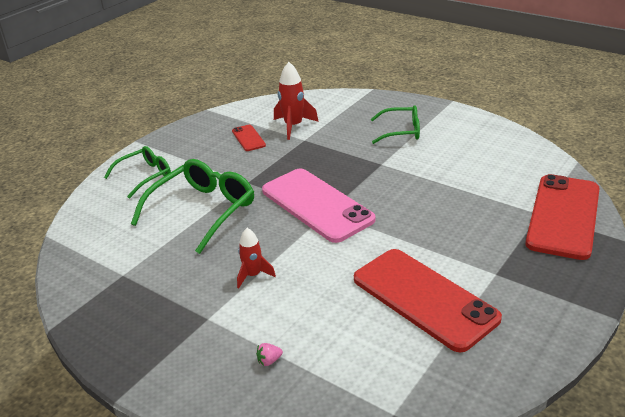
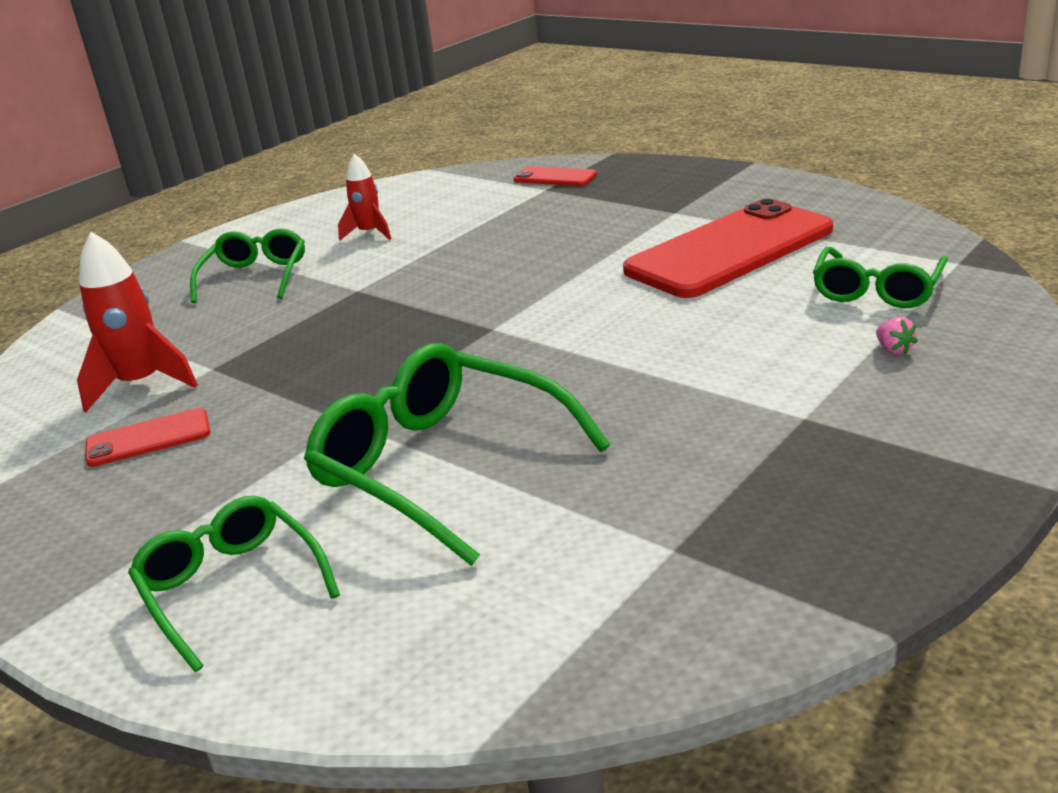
camera: 85 degrees left, 5 degrees down
red rocket [237,228,276,288] -> red rocket moved to [338,154,391,241]
pink phone [262,168,376,243] -> none
red phone [525,174,600,260] -> red phone [514,166,597,186], size x0.45
none -> green glasses [813,247,948,308]

